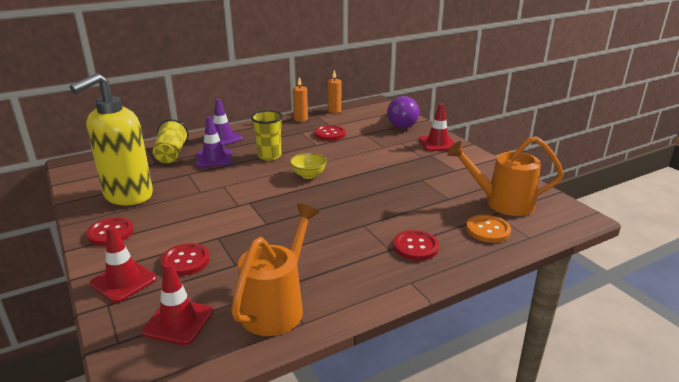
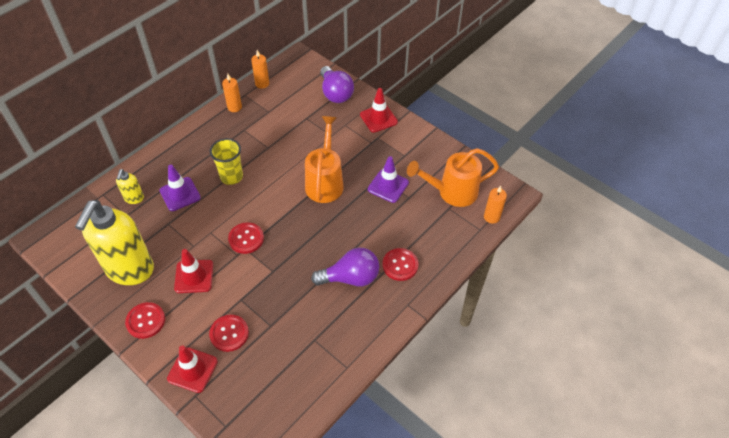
camera: 20 degrees left, 25 degrees up
red traffic cone [142,263,213,345] -> red traffic cone moved to [174,249,213,293]
yellow cup [153,119,189,163] -> yellow soap dispenser [116,169,144,204]
purple traffic cone [202,99,243,146] -> purple traffic cone moved to [368,156,409,203]
orange watering can [231,204,319,336] -> orange watering can moved to [305,116,344,203]
yellow bowl [290,153,327,179] -> none
red button [315,125,346,141] -> red button moved to [228,222,264,254]
orange button [466,215,511,243] -> none
none -> purple light bulb [311,248,379,286]
none -> orange candle [484,186,507,224]

